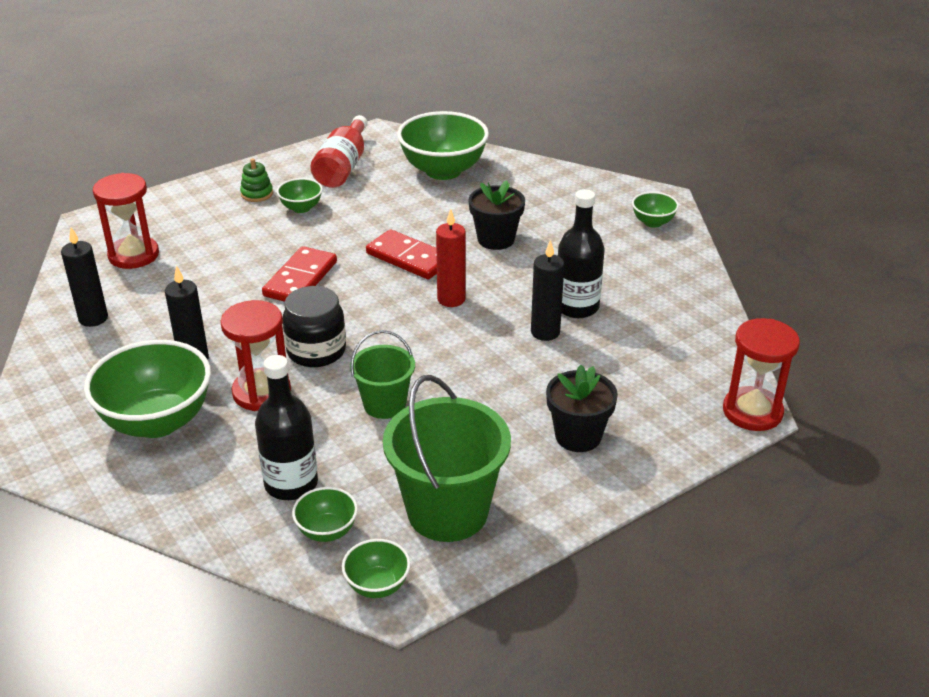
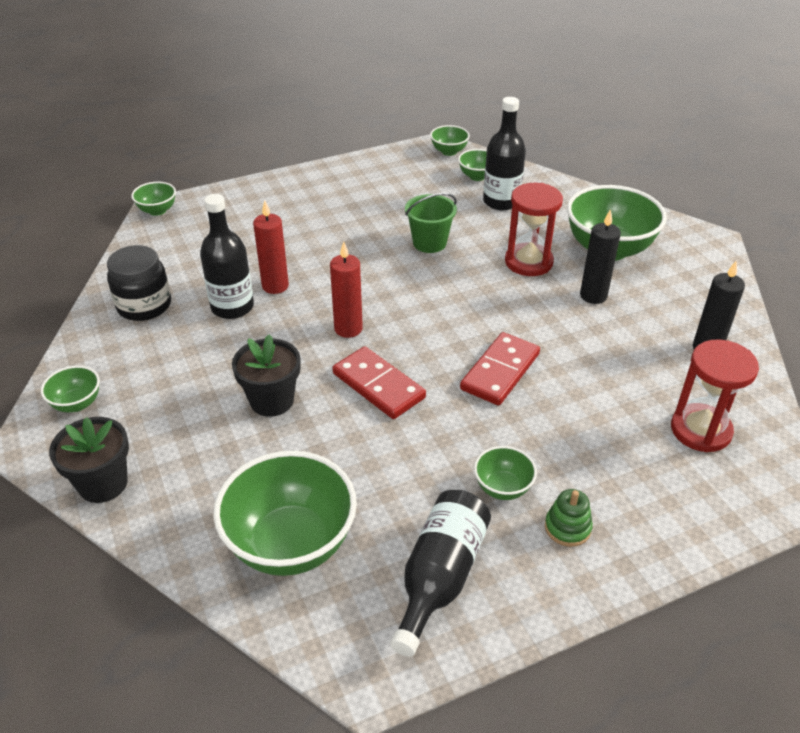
camera: 170 degrees left, 5 degrees up
black jar [283,286,346,367] -> black jar moved to [107,245,171,321]
red bottle [310,115,368,188] -> black bottle [390,490,491,657]
green bucket [383,375,511,542] -> none
black candle [531,240,565,341] -> red candle [253,201,289,294]
black flower pot [546,365,618,452] -> black flower pot moved to [49,417,129,503]
red hourglass [723,318,800,431] -> green bowl [131,182,176,216]

